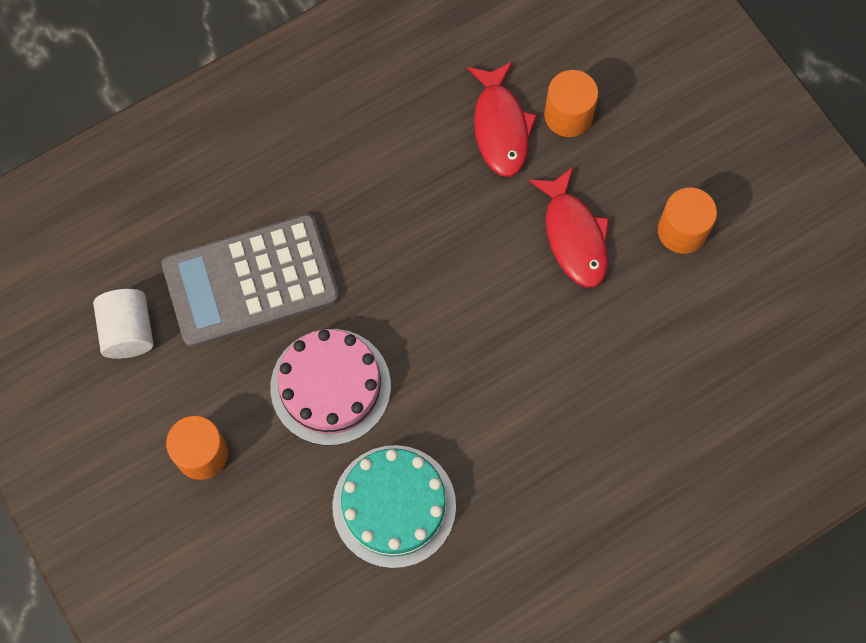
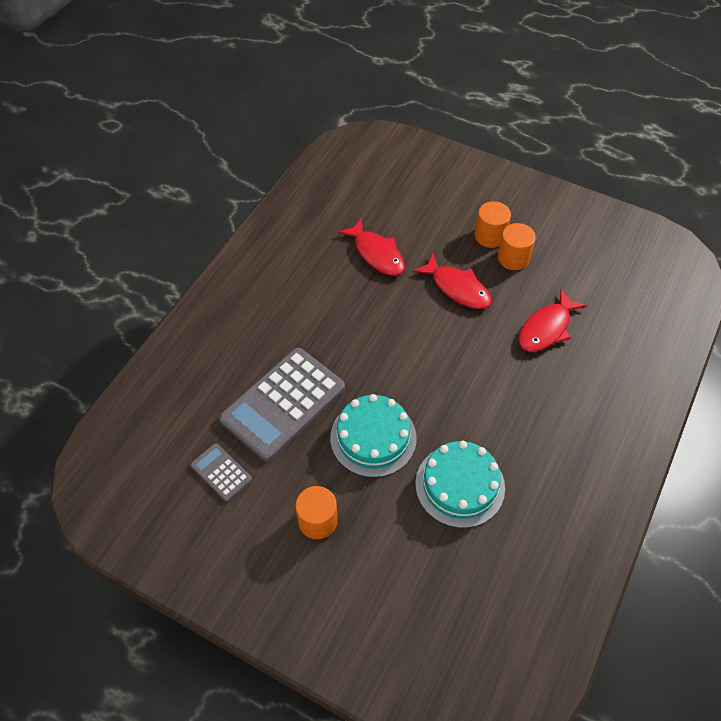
camera: 30 degrees left, 15 degrees down
white cylinder [93,289,154,359] -> grey calculator [191,443,252,502]
pink cake [270,329,391,446] -> turquoise cake [330,394,417,478]
orange cylinder [544,70,598,137] -> orange cylinder moved to [475,201,511,248]
none -> red fish [518,289,587,352]

